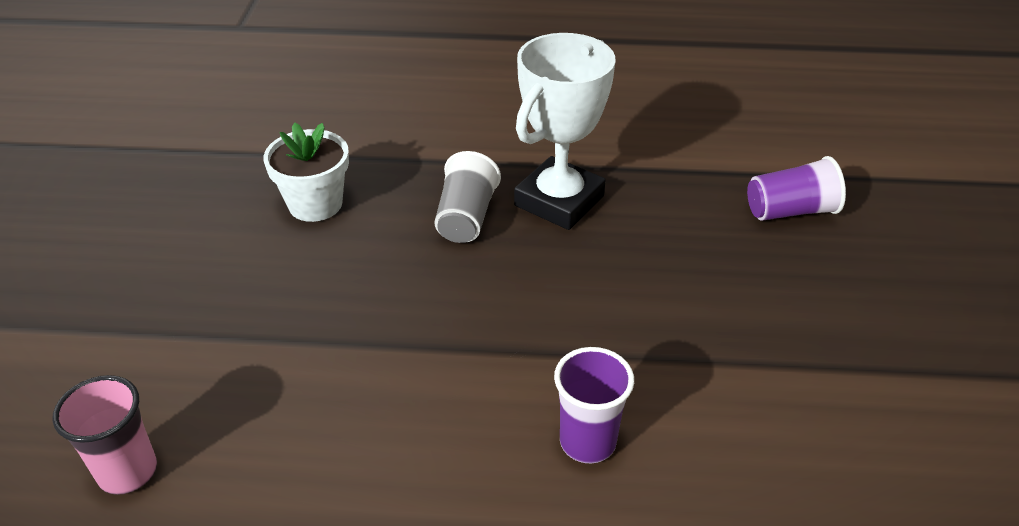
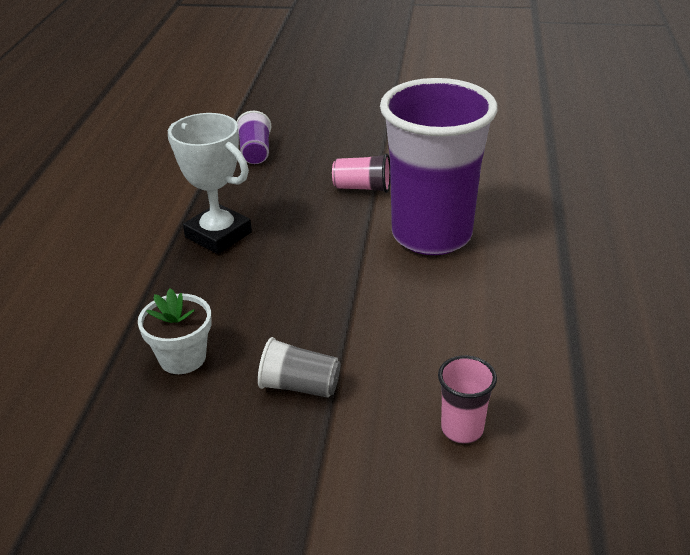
camera: 85 degrees left, 5 degrees down
grey cup [434,151,501,243] -> grey cup moved to [258,337,341,398]
purple cup [554,347,634,463] -> purple cup [380,78,498,255], size x2.50
none -> pink cup [332,153,391,193]

